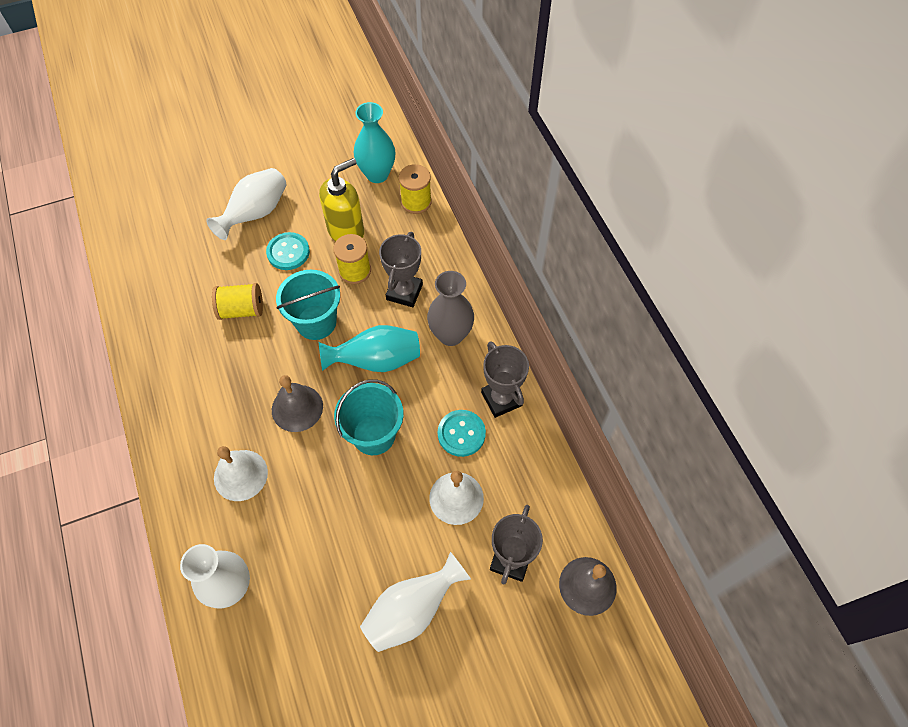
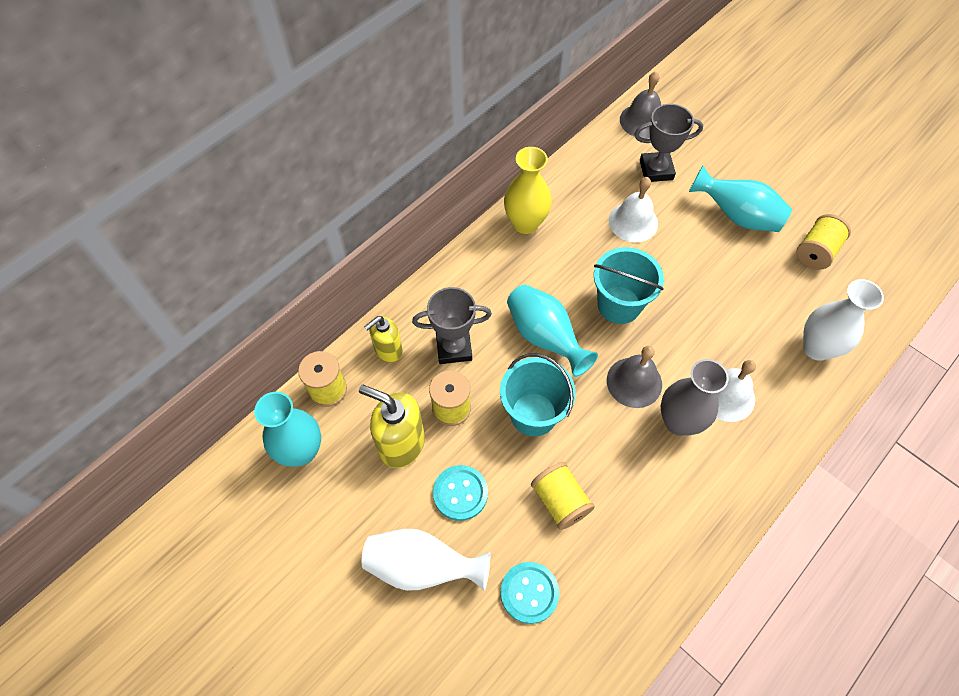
camera: 115 degrees left, 0 degrees up
white vase [360,552,471,652] -> turquoise vase [689,166,792,232]
grey vase [427,271,474,346] -> grey vase moved to [661,359,729,436]
turquoise button [438,410,486,457] -> turquoise button moved to [500,562,559,624]
grey trophy [481,341,529,418] -> yellow vase [504,147,552,234]
none -> yellow soap dispenser [364,316,403,363]
none -> yellow spool [796,214,851,270]

